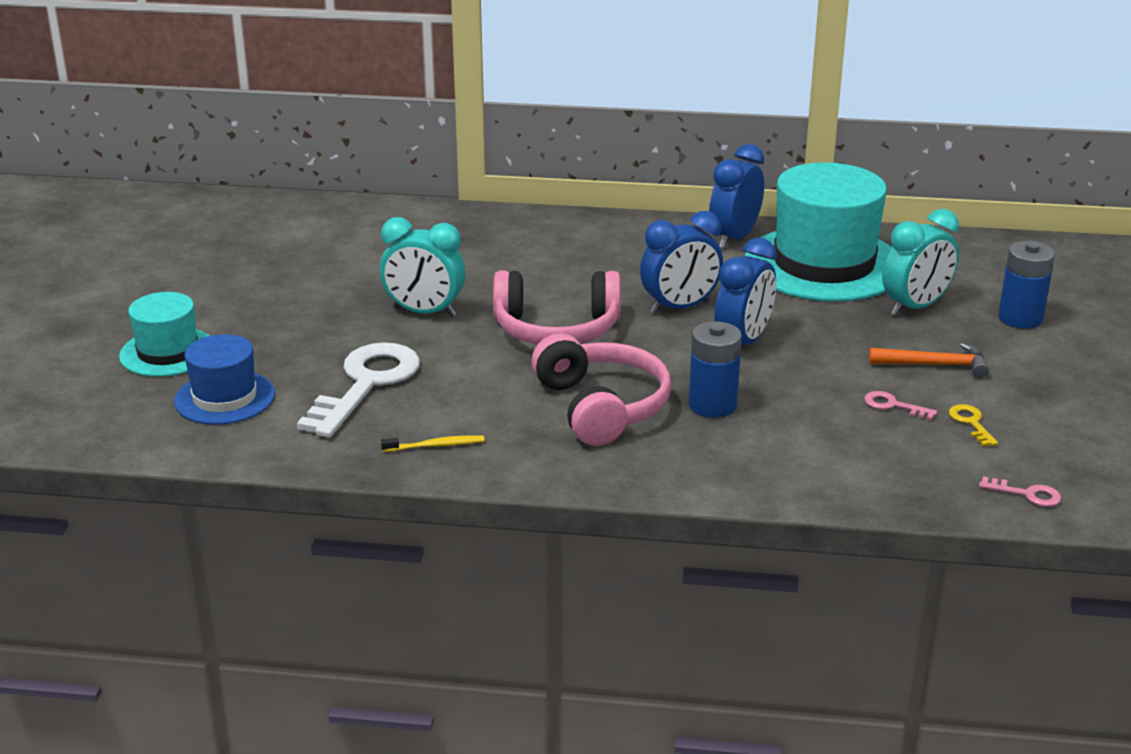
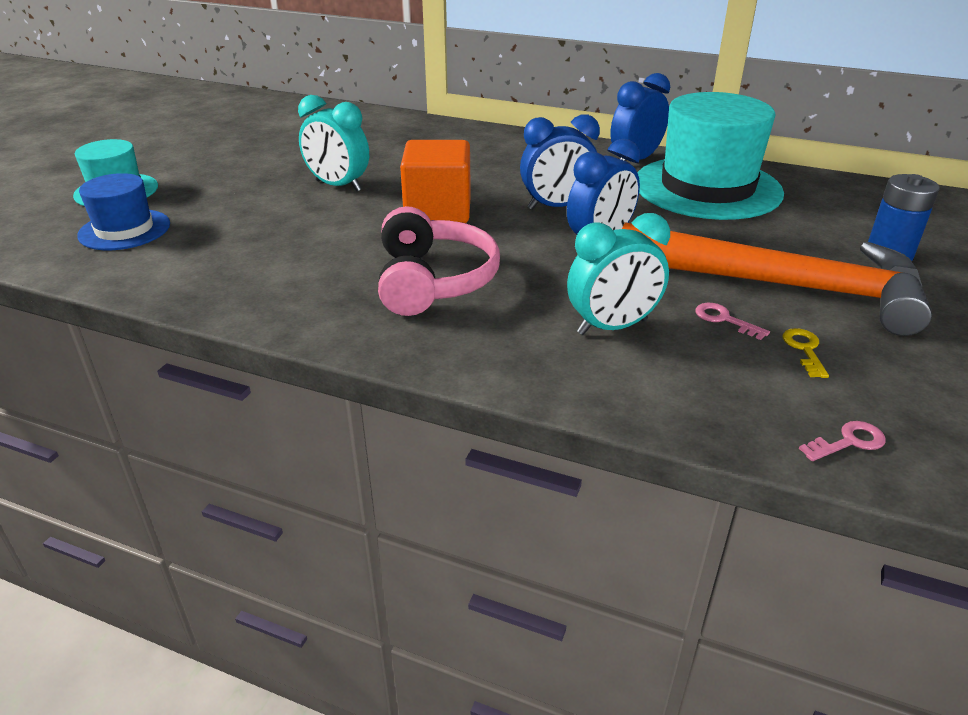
camera: 15 degrees right, 5 degrees up
white key [297,342,420,438] -> none
yellow toothbrush [381,436,485,452] -> none
pink headphones [493,271,621,345] -> orange cube [400,140,471,223]
blue battery [689,321,742,418] -> none
orange hammer [869,343,989,378] -> orange hammer [622,222,932,336], size x2.47
turquoise clock [882,209,959,316] -> turquoise clock moved to [567,213,670,335]
pink key [979,476,1061,507] -> pink key turned 60 degrees counterclockwise [799,421,886,461]

